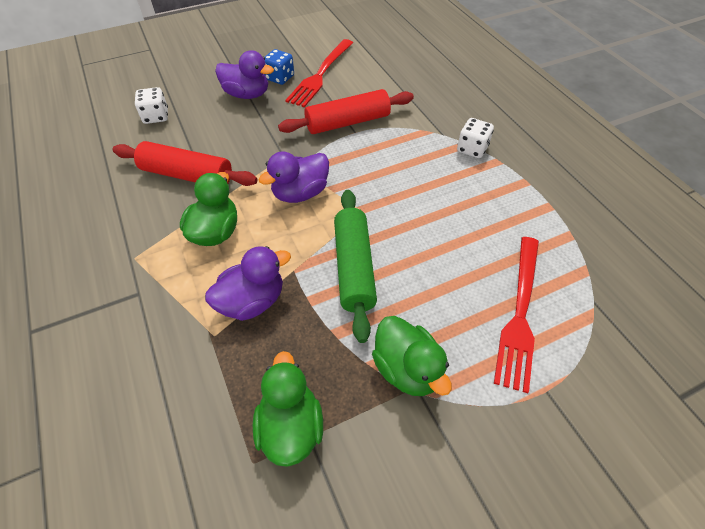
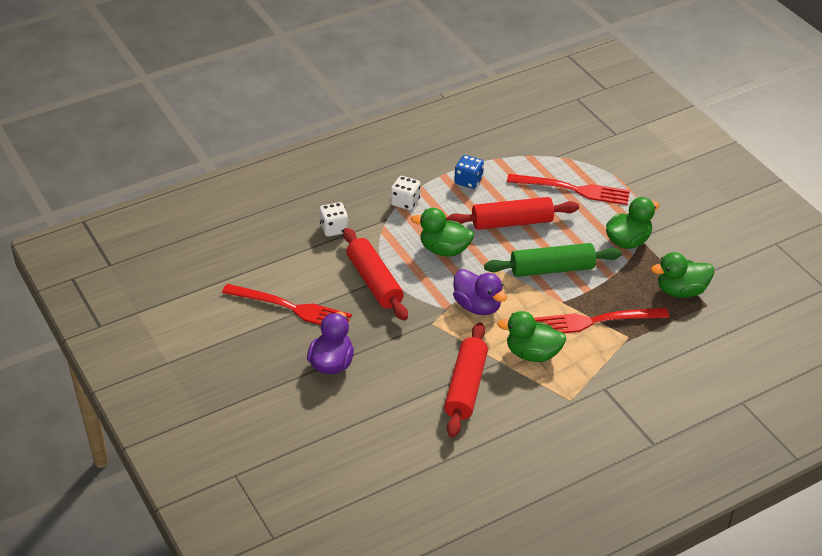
camera: 95 degrees left, 10 degrees down
white dice [135,87,168,124] -> white dice moved to [320,202,349,237]
purple duck [205,246,291,321] -> red fork [534,308,669,333]
blue dice [264,49,294,85] -> blue dice moved to [454,155,484,189]
none -> green duck [411,208,474,257]
none -> red rolling pin [446,197,579,230]

